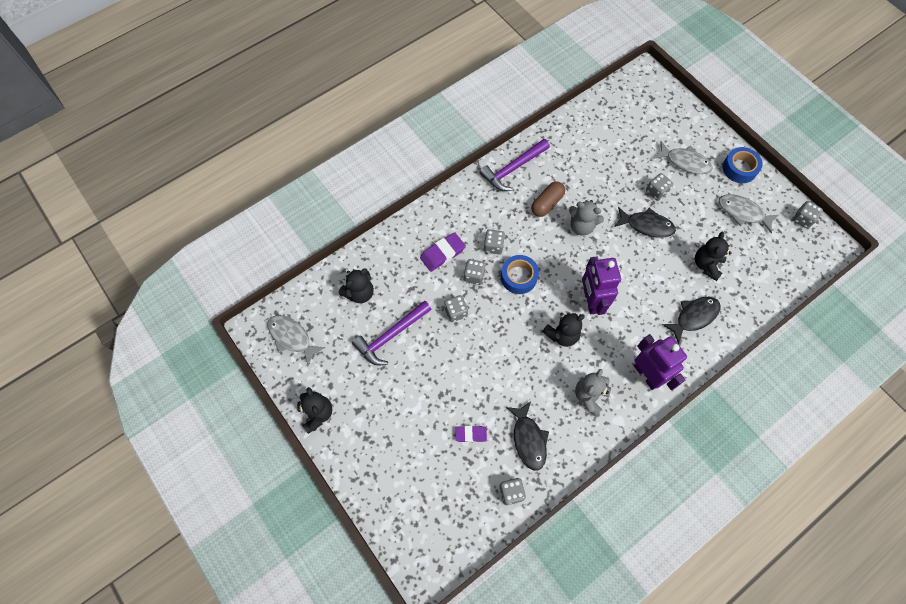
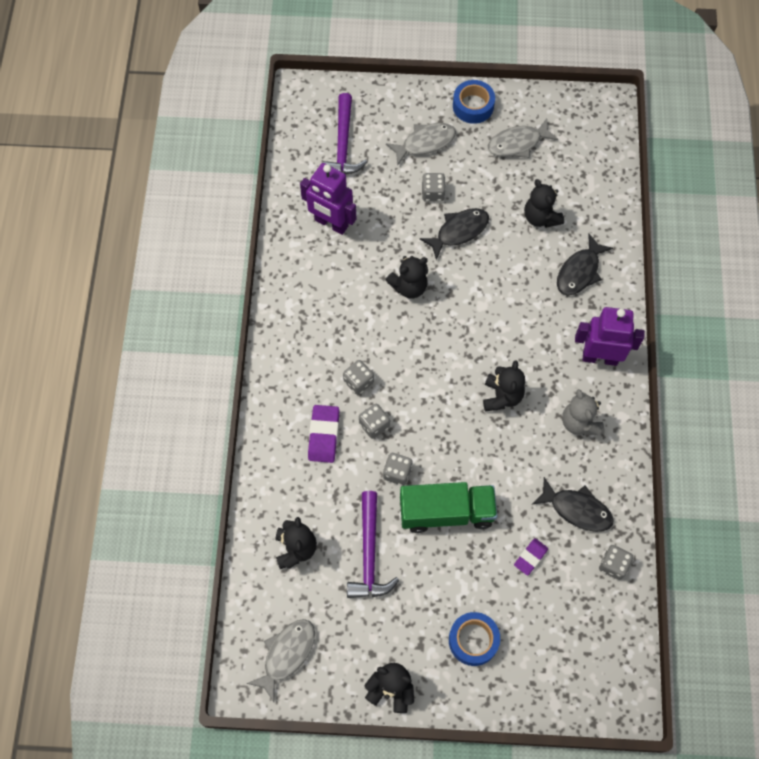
camera: 50 degrees left, 0 degrees up
grey fish [268,315,325,366] -> grey fish turned 135 degrees clockwise [247,619,315,702]
purple hammer [479,139,550,191] -> purple hammer moved to [323,93,367,174]
blue tape [501,255,539,294] -> blue tape moved to [449,612,500,666]
brown capsule [531,182,565,217] -> none
grey teddy bear [569,200,604,236] -> black teddy bear [385,256,428,299]
purple robot [582,256,621,315] -> purple robot moved to [300,163,356,235]
black fish [662,297,720,344] -> black fish turned 150 degrees counterclockwise [557,234,613,295]
grey dice [793,201,823,229] -> none
none -> green truck [400,482,497,533]

